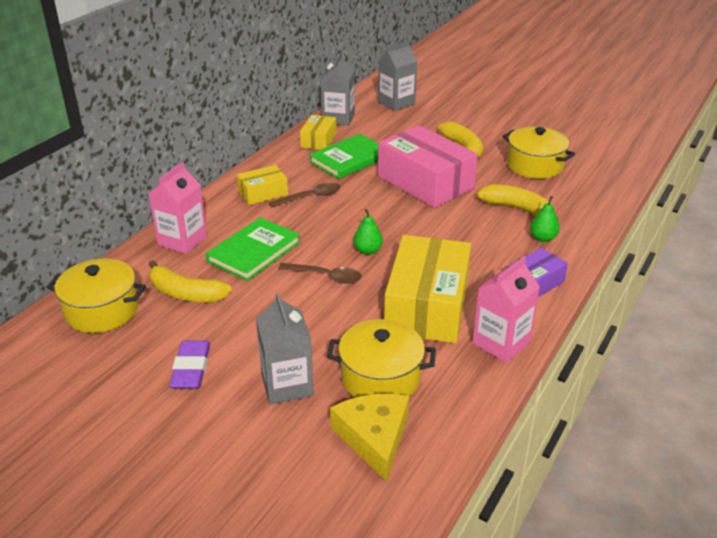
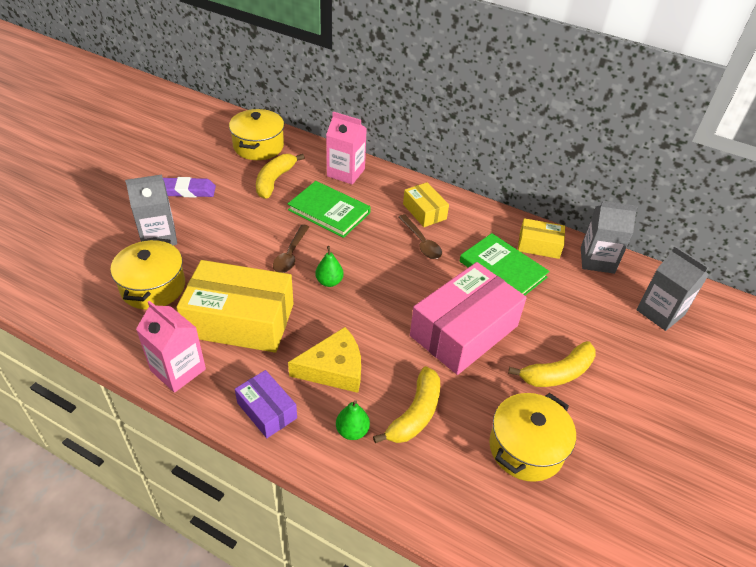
camera: 85 degrees right, 10 degrees up
yellow cheese [330,394,409,482] -> yellow cheese moved to [288,327,361,393]

